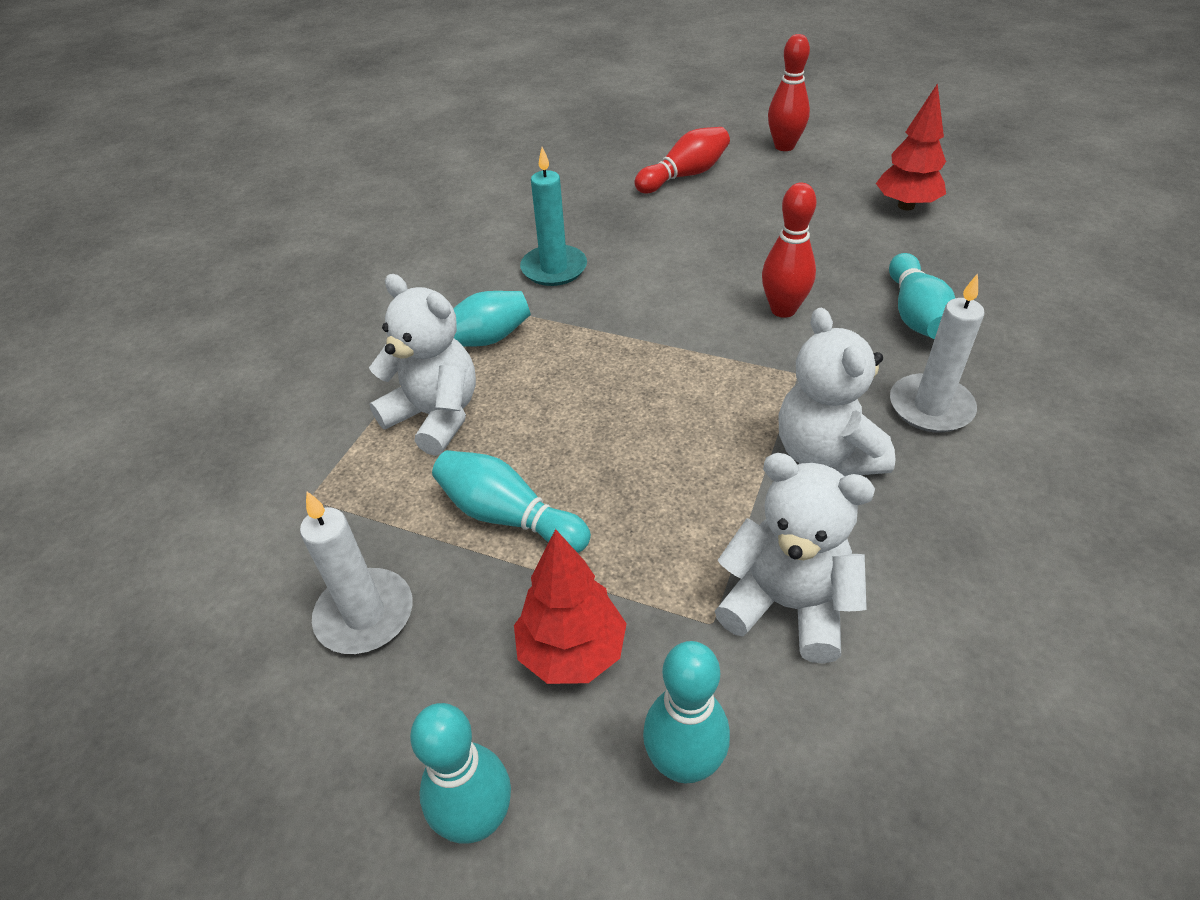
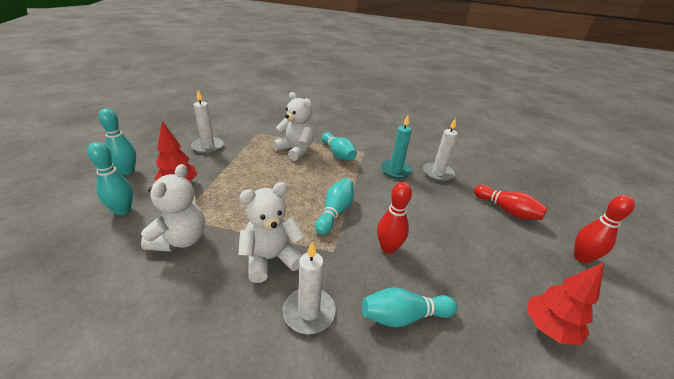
camera: 75 degrees right, 10 degrees down
white teddy bear [369,274,476,456] -> white teddy bear turned 75 degrees counterclockwise [273,92,314,161]
turquoise bowling pin [432,450,591,553] -> turquoise bowling pin moved to [315,178,354,235]
none -> white candle [423,118,458,181]

